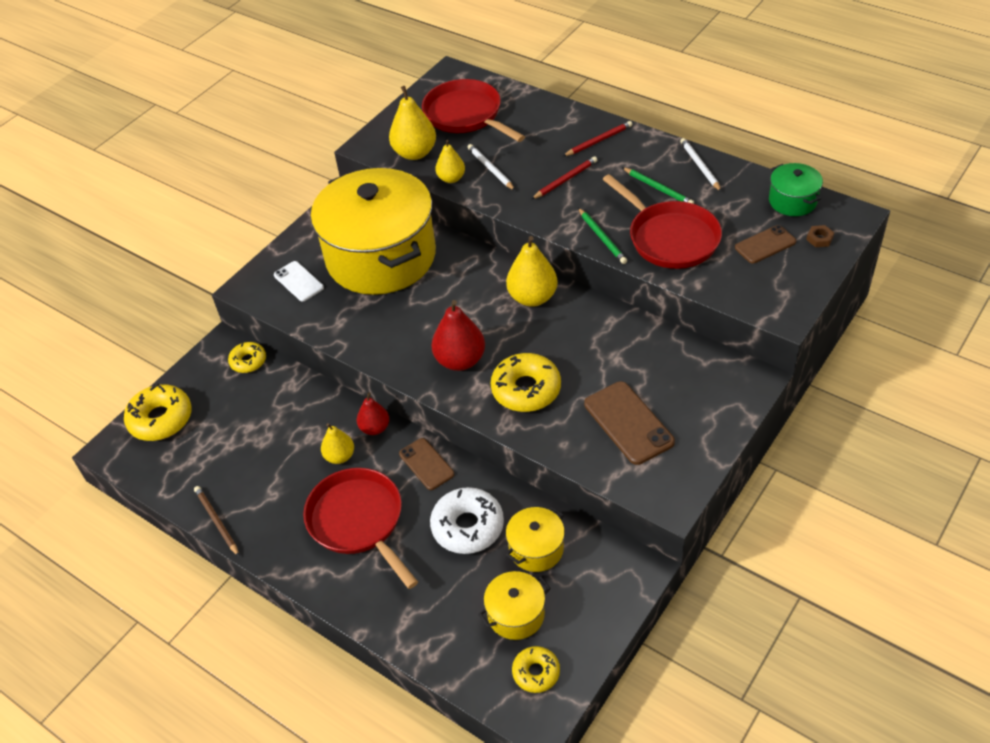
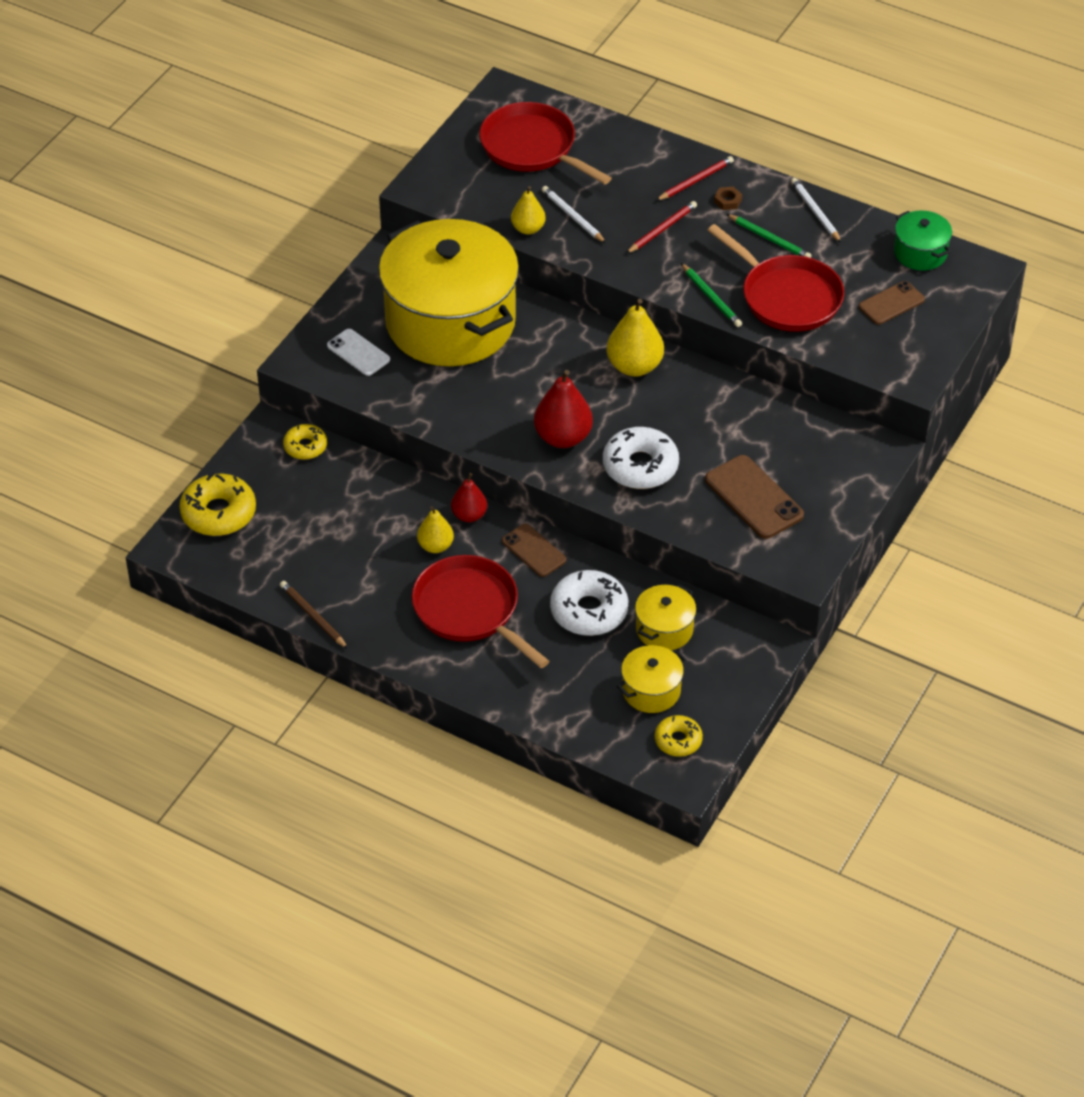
camera: 10 degrees left, 0 degrees up
yellow pear [389,86,436,160] -> none
yellow donut [491,353,561,412] -> white donut [603,427,679,489]
brown nut [806,225,834,247] -> brown nut moved to [714,187,742,210]

